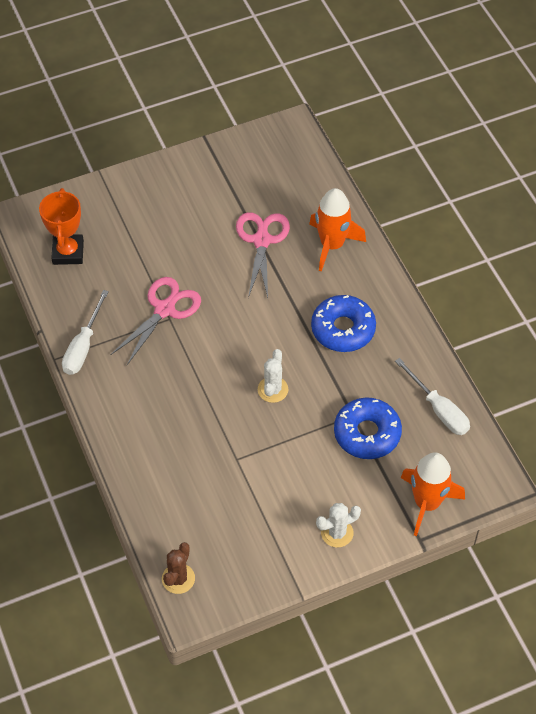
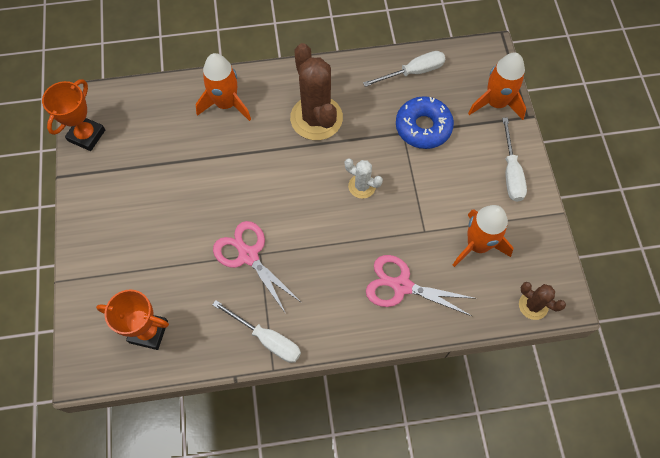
camera: 75 degrees left, 10 degrees up
pink scissors [236,212,290,298] -> pink scissors moved to [366,255,477,316]
blue donut [311,295,376,352] -> brown cactus [290,43,343,140]
white cactus [316,503,361,547] -> white screwdriver [502,118,527,202]
none -> orange trophy [42,79,105,151]
none -> orange rocket [453,205,513,267]

